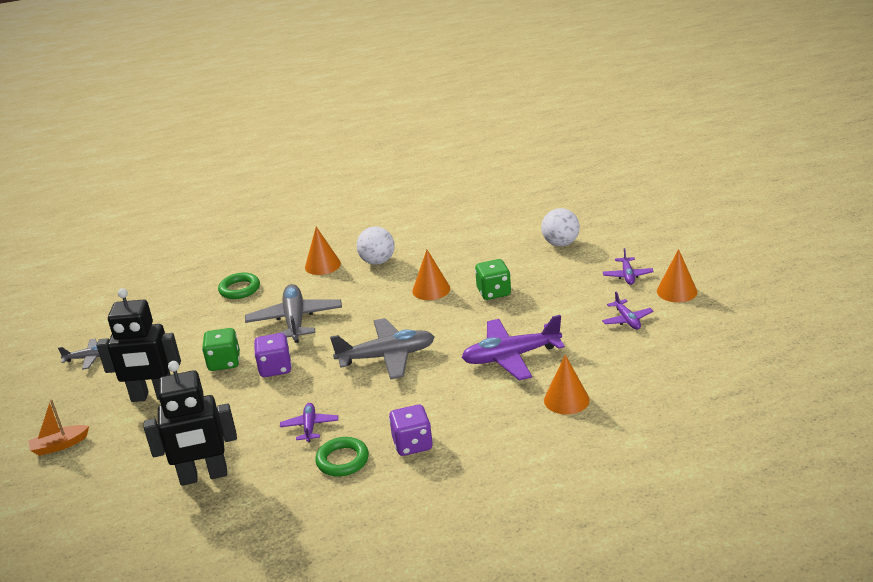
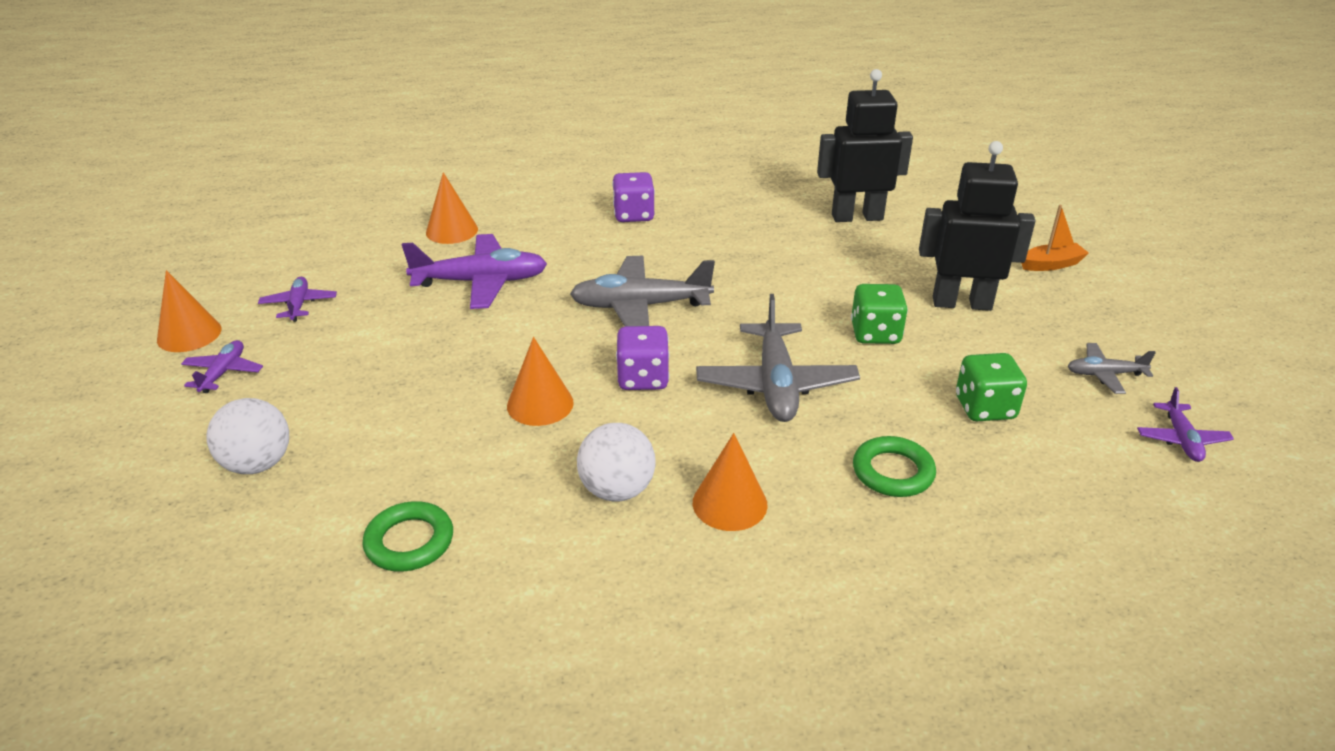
camera: 175 degrees left, 5 degrees up
purple dice [254,333,292,377] -> purple dice moved to [616,326,670,390]
purple plane [280,403,338,442] -> purple plane moved to [1137,387,1234,462]
green ring [315,437,369,476] -> green ring moved to [362,501,453,572]
green dice [475,259,511,300] -> green dice moved to [956,353,1027,421]

